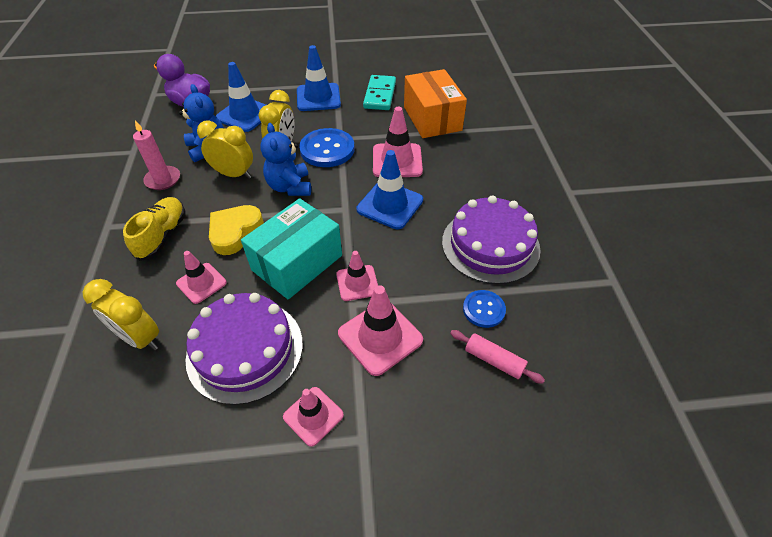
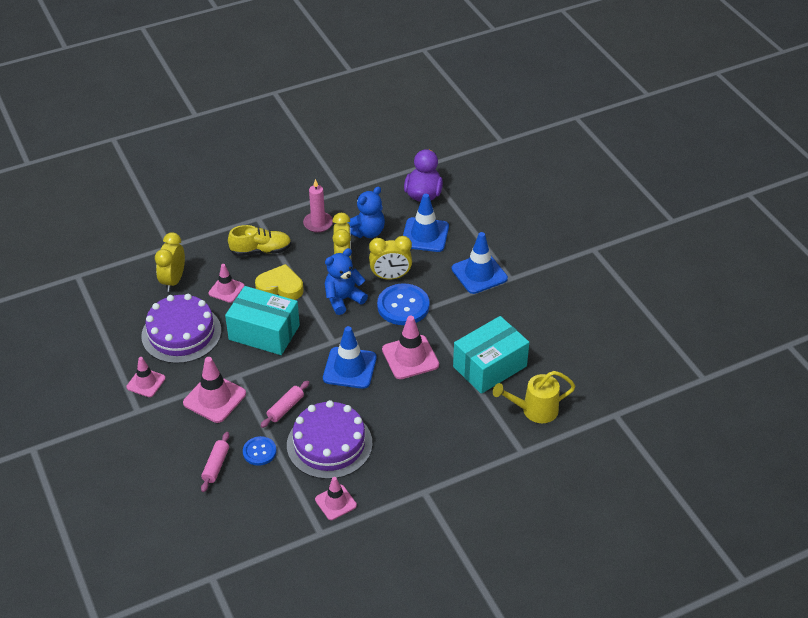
camera: 70 degrees right, 5 degrees down
pink traffic cone [336,251,378,301] -> pink traffic cone moved to [315,477,357,520]
turquoise domino [363,75,396,110] -> none
orange box [404,69,467,138] -> turquoise box [453,316,529,394]
none -> pink rolling pin [261,381,309,428]
none -> yellow watering can [493,371,576,423]

